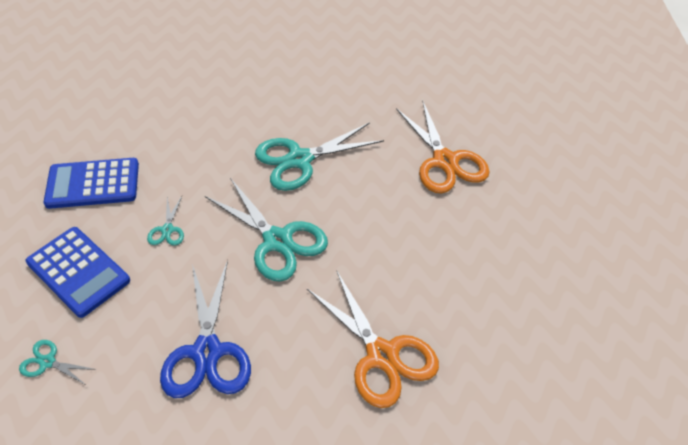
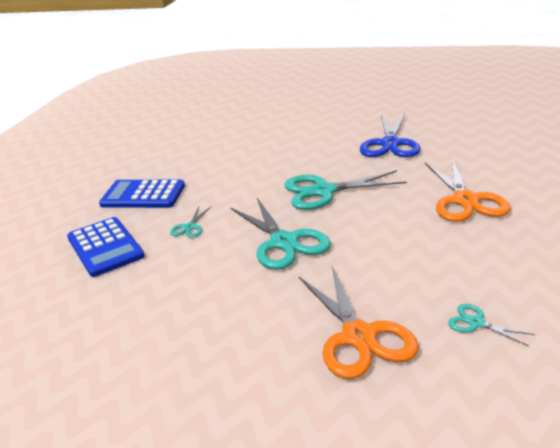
camera: 20 degrees right, 20 degrees down
turquoise scissors [19,340,97,385] -> turquoise scissors moved to [448,304,535,346]
blue scissors [160,260,251,398] -> blue scissors moved to [360,113,420,157]

